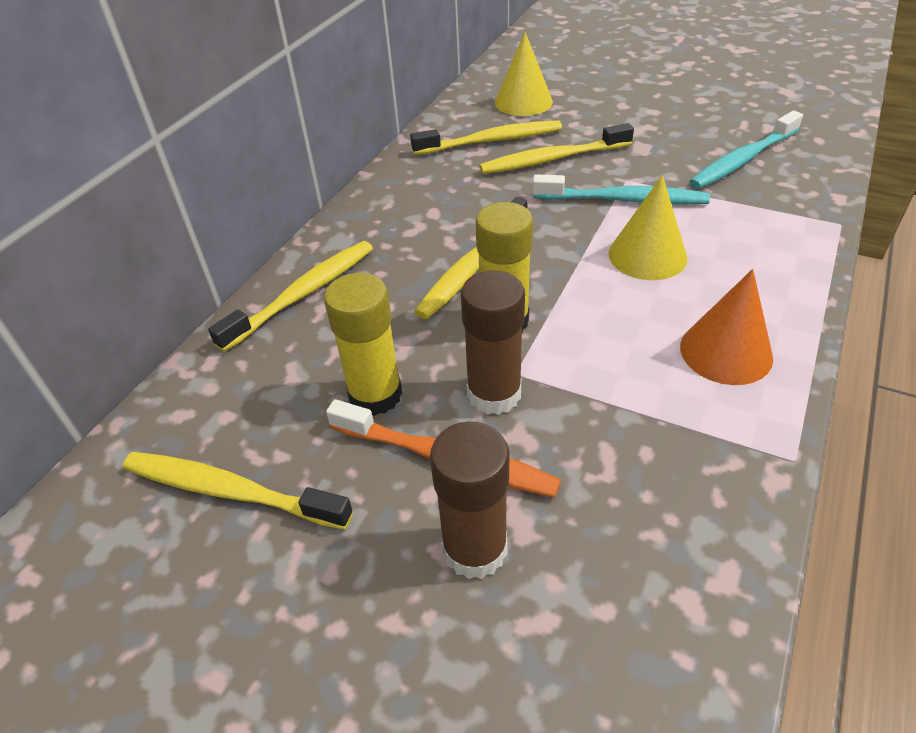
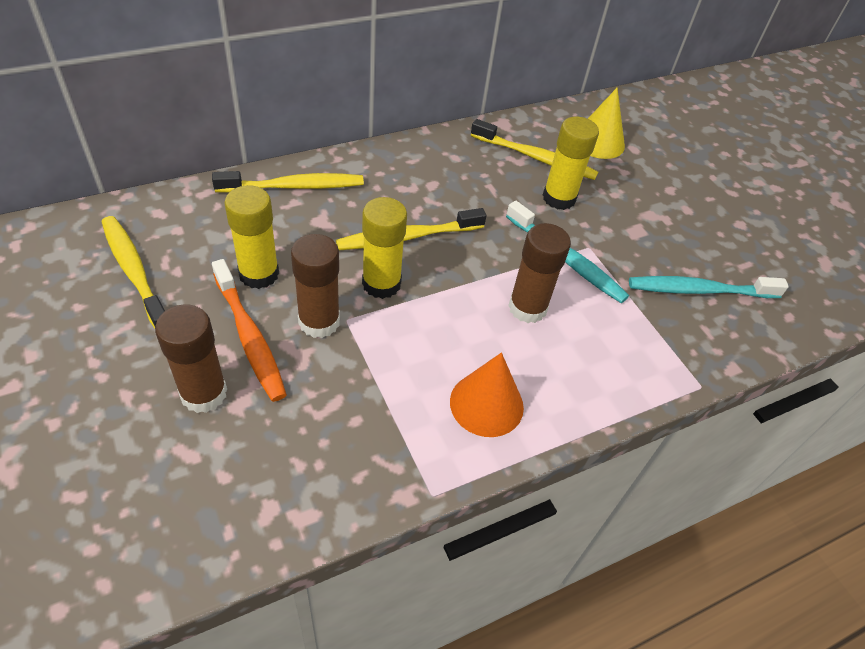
camera: 30 degrees right, 5 degrees up
yellow toothbrush [479,123,634,174] -> yellow glue stick [543,117,599,210]
yellow cone [609,175,688,280] -> brown glue stick [508,223,571,323]

